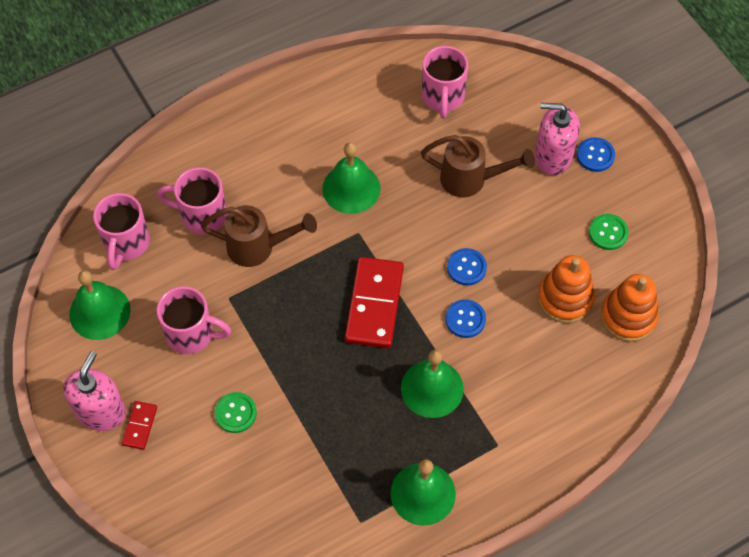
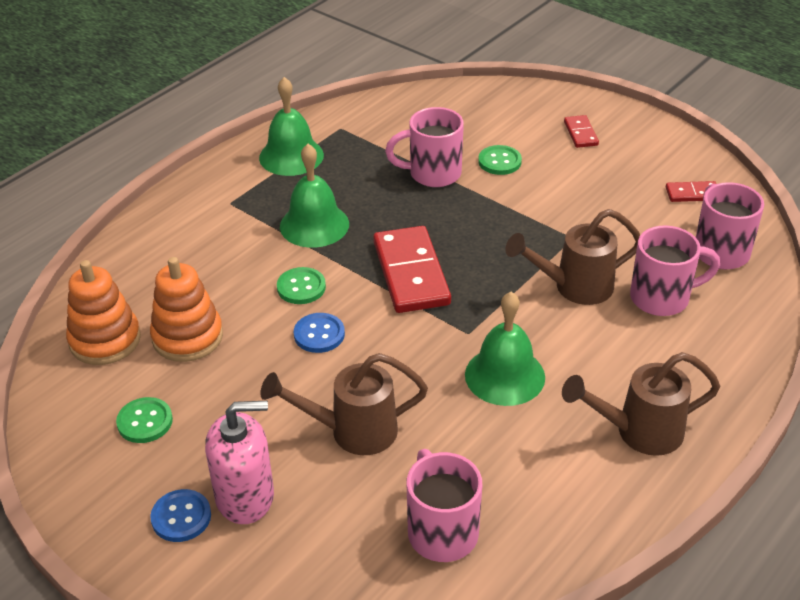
camera: 160 degrees right, 20 degrees down
pink soap dispenser [63,351,126,431] -> none
green bell [69,270,131,340] -> red domino [666,181,716,202]
pink mug [157,286,232,354] -> pink mug moved to [385,107,464,187]
blue button [445,299,486,338] -> green button [277,267,326,304]
none -> brown watering can [562,352,720,456]

